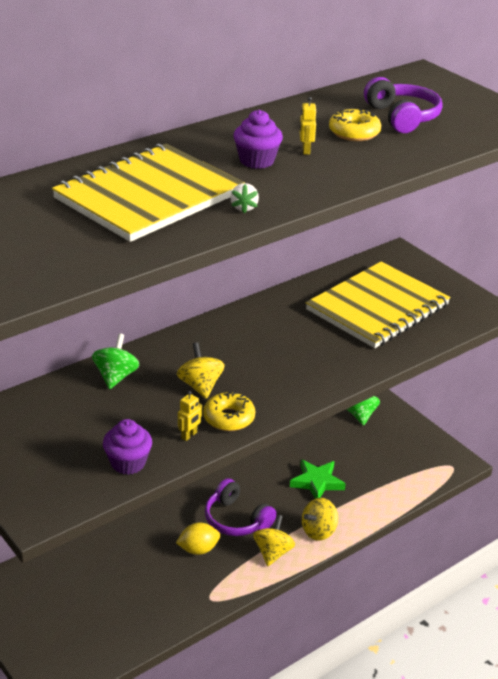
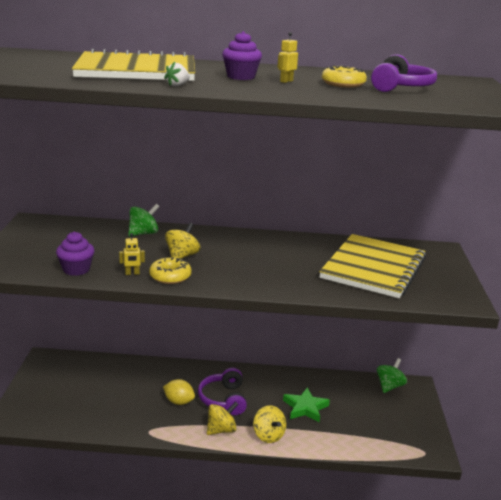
camera: 40 degrees right, 10 degrees down
yellow spinning top [302,498,338,541] -> yellow spinning top turned 120 degrees counterclockwise [253,405,286,443]
yellow notebook [306,262,451,348] -> yellow notebook turned 60 degrees counterclockwise [319,234,426,298]

